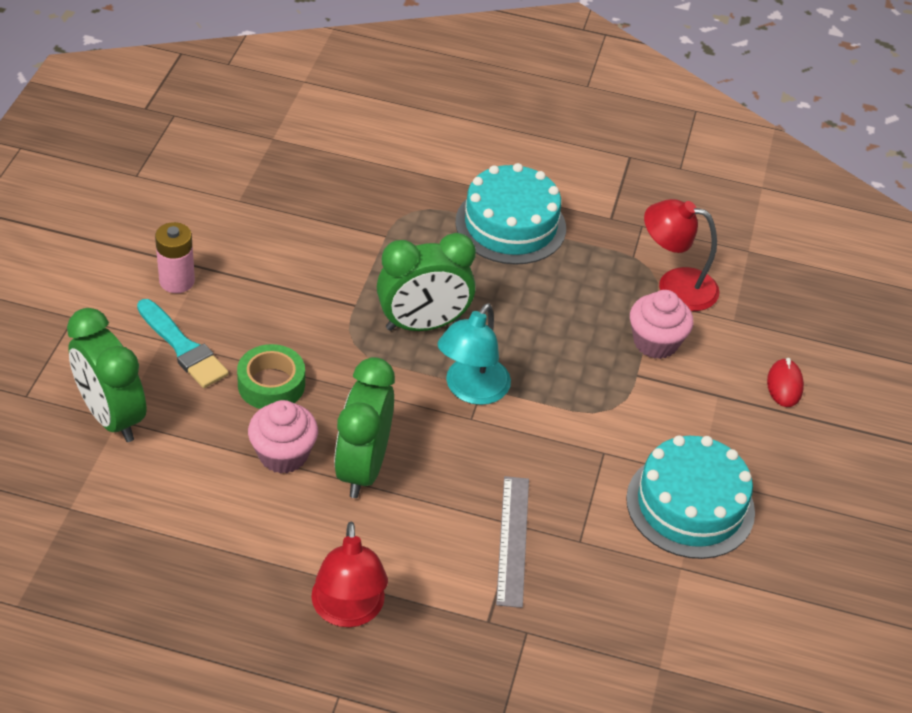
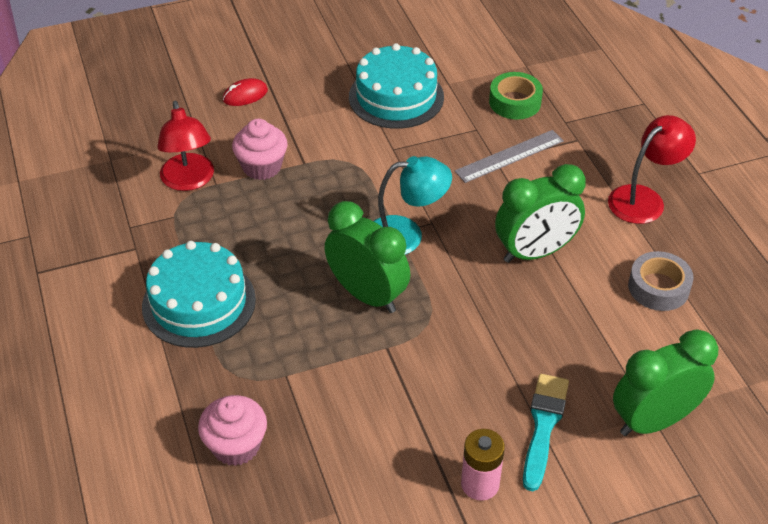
camera: 120 degrees left, 0 degrees up
green clock [67,308,147,442] -> green clock turned 135 degrees counterclockwise [613,329,718,436]
green tape [237,344,305,409] -> green tape moved to [489,72,543,119]
pink cupcake [248,400,318,474] -> pink cupcake moved to [198,395,267,466]
none -> grey tape [628,251,694,311]

